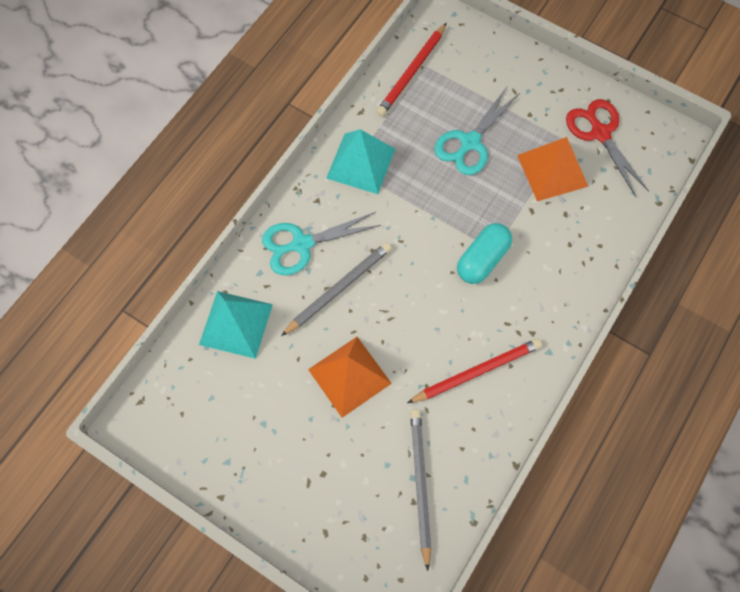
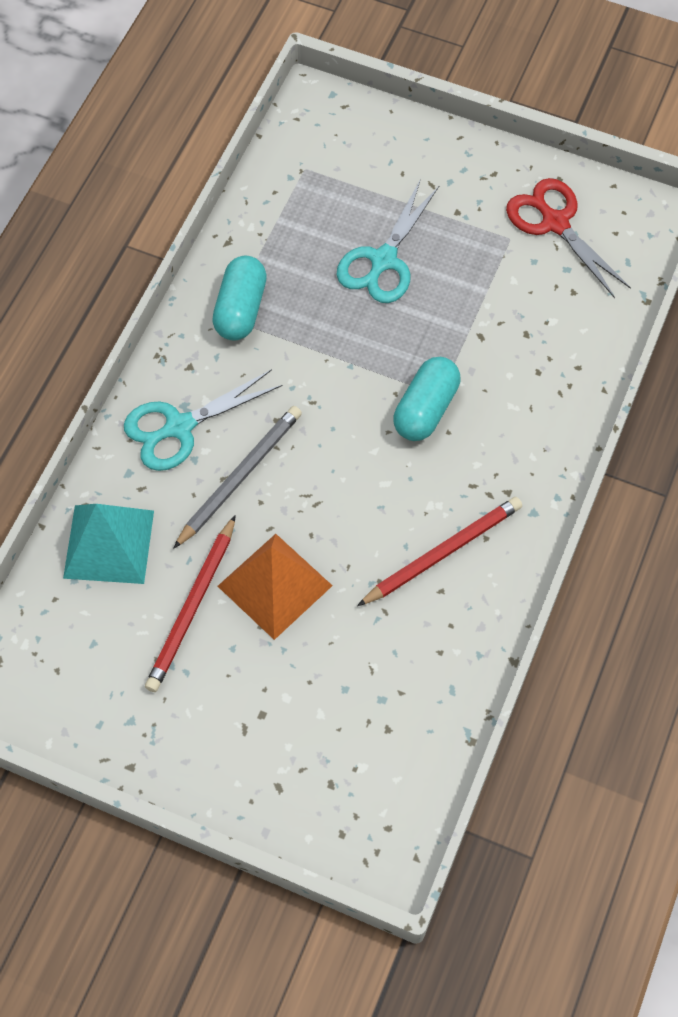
camera: 10 degrees left, 5 degrees down
turquoise pyramid [326,129,395,194] -> turquoise capsule [212,256,267,341]
red pencil [377,23,447,116] -> red pencil moved to [145,515,236,692]
grey pencil [410,410,432,571] -> none
orange pyramid [517,137,589,201] -> none

